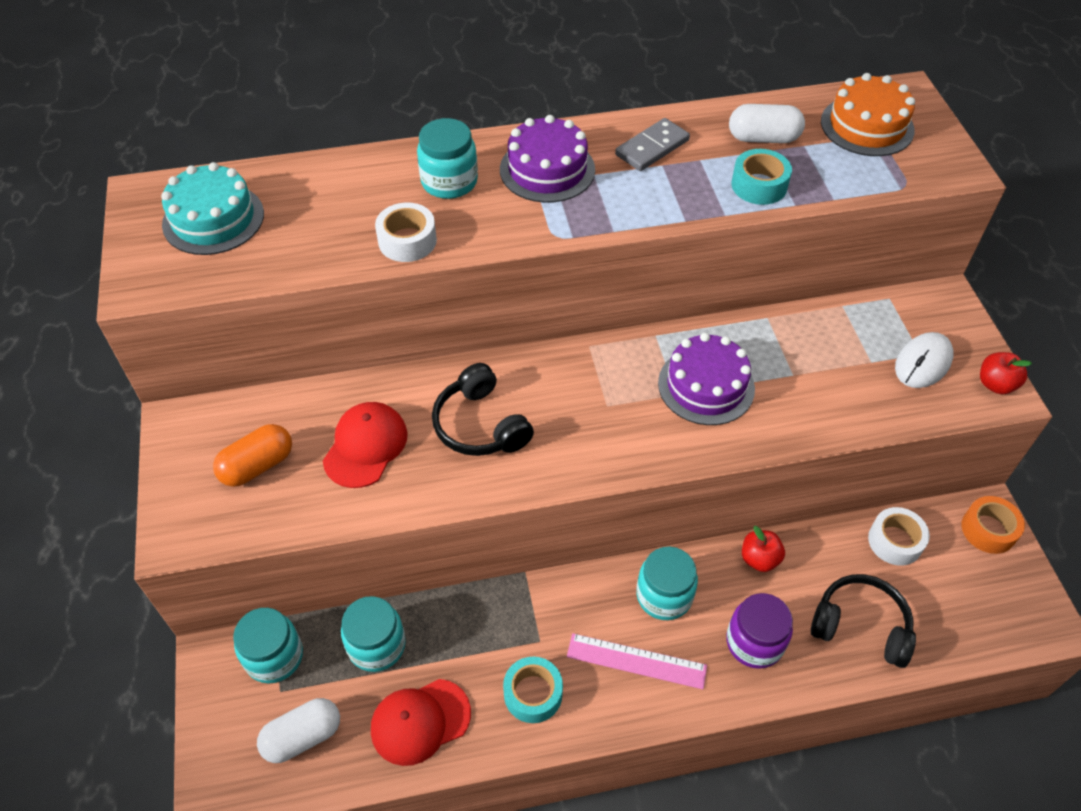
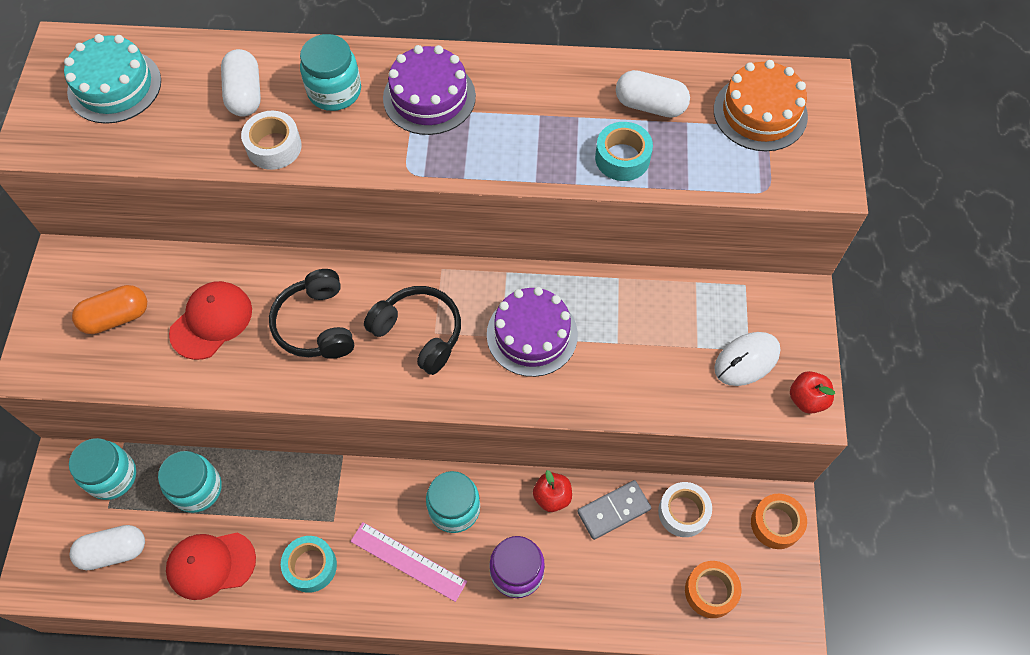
camera: 15 degrees right, 10 degrees up
grey domino [615,118,690,171] -> grey domino moved to [577,480,651,540]
black headphones [811,574,916,668] -> black headphones moved to [364,286,461,375]
none -> white capsule [221,49,261,116]
none -> orange tape [685,561,742,618]

